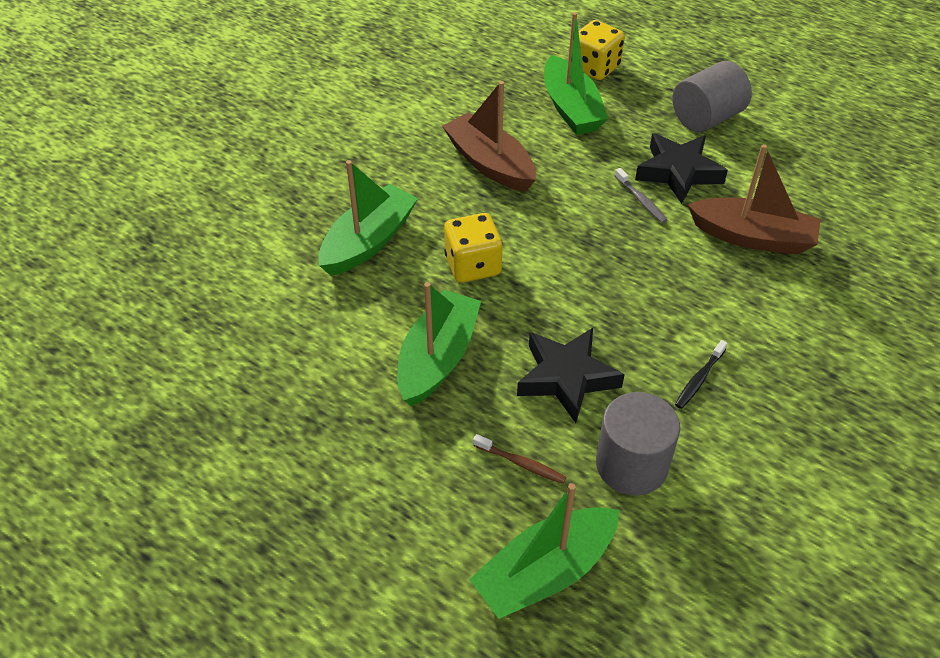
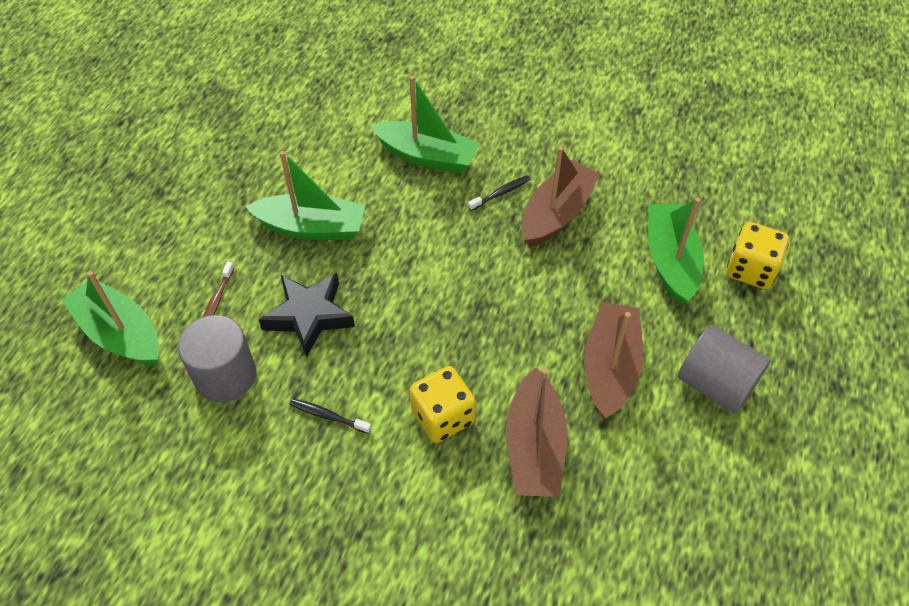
camera: 75 degrees right, 5 degrees up
yellow dice [444,213,503,283] -> yellow dice moved to [410,366,476,443]
green boat [544,12,608,135] -> green boat turned 120 degrees clockwise [648,198,704,305]
grey toothbrush [615,168,667,223] -> none
black star [635,133,728,204] -> brown boat [584,302,643,419]
none -> black toothbrush [468,175,530,211]

